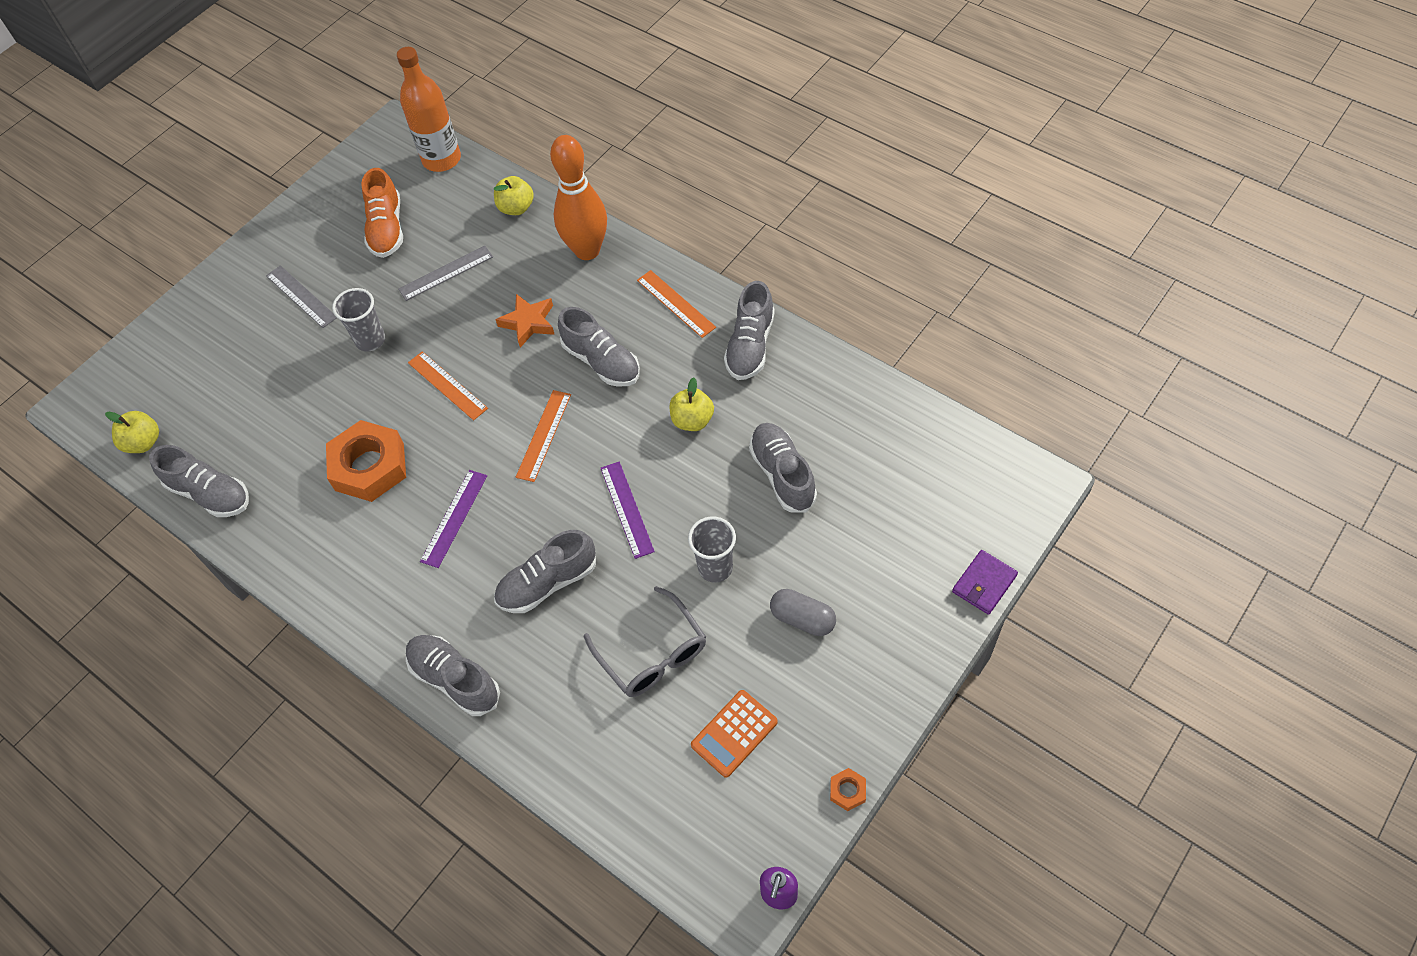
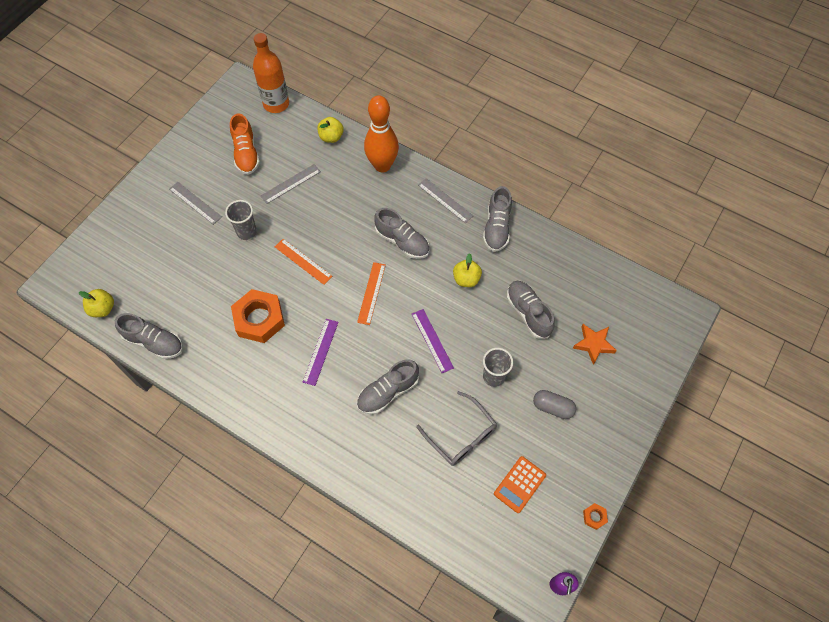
camera: 10 degrees left, 5 degrees up
grey shoe [406,635,500,716] -> none
orange star [495,294,555,348] -> orange star moved to [573,324,617,365]
orange ruler [637,270,716,338] -> grey ruler [418,178,473,223]
purple wallet [952,550,1018,615] -> none

